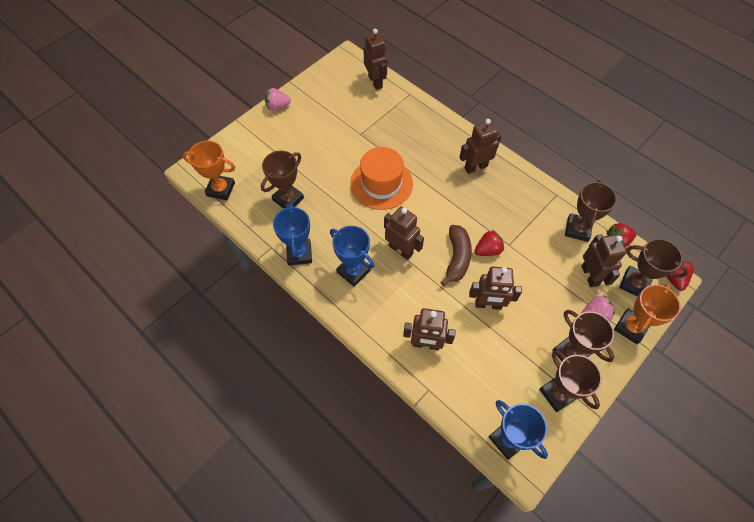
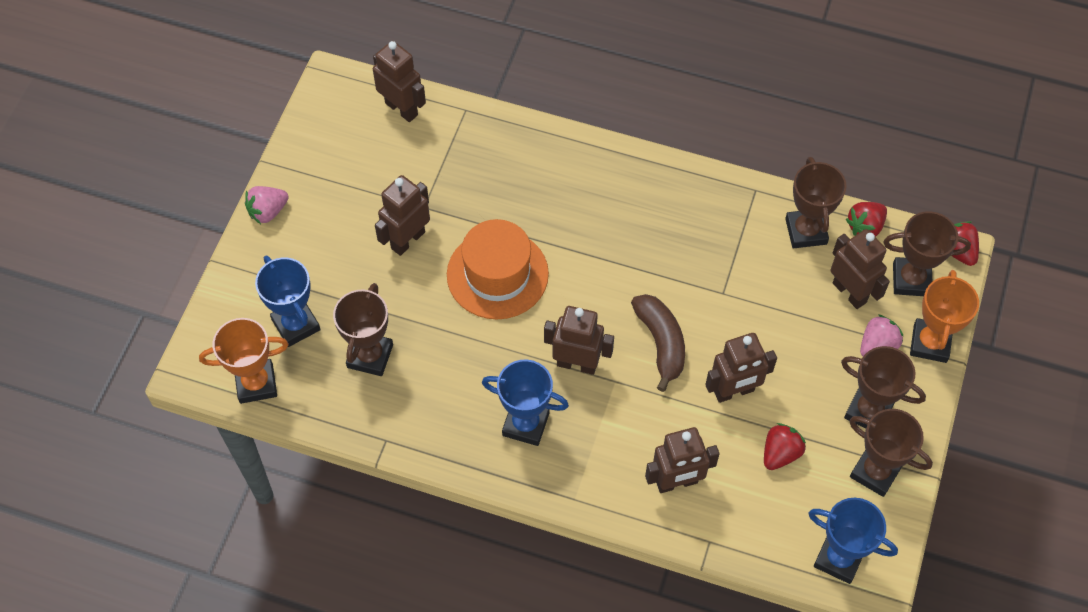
camera: 25 degrees left, 0 degrees up
blue trophy [273,203,312,265] -> blue trophy moved to [255,256,321,347]
brown robot [459,119,501,174] -> brown robot moved to [375,175,430,256]
red strawberry [475,230,504,256] -> red strawberry moved to [764,423,806,470]

